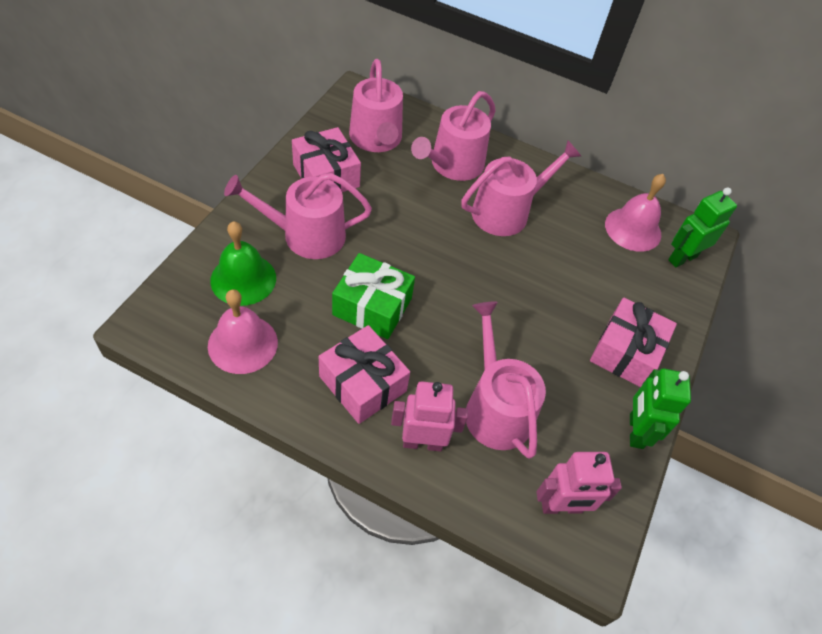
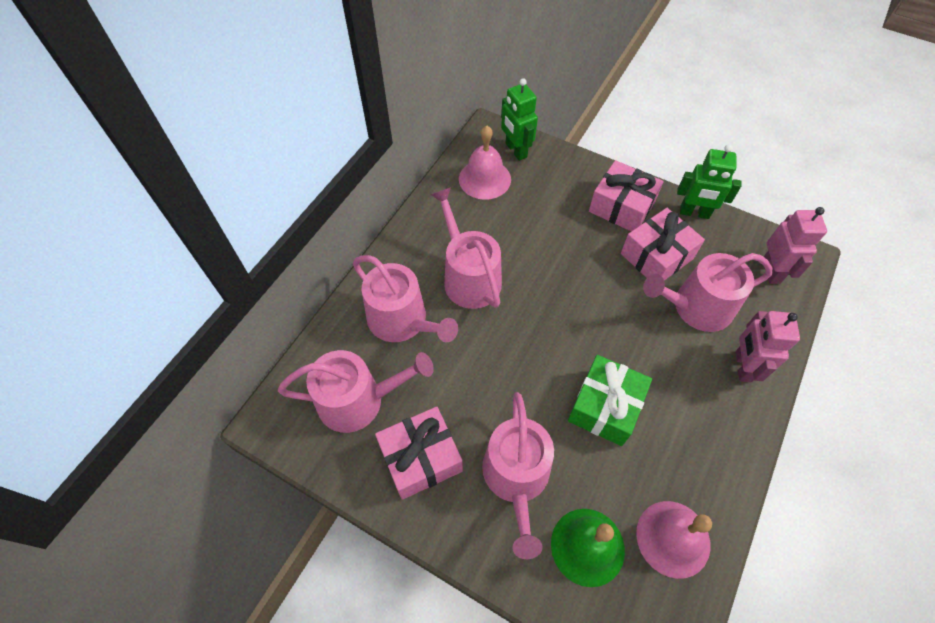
camera: 80 degrees left, 5 degrees up
pink gift [319,325,410,424] -> pink gift moved to [621,208,705,281]

